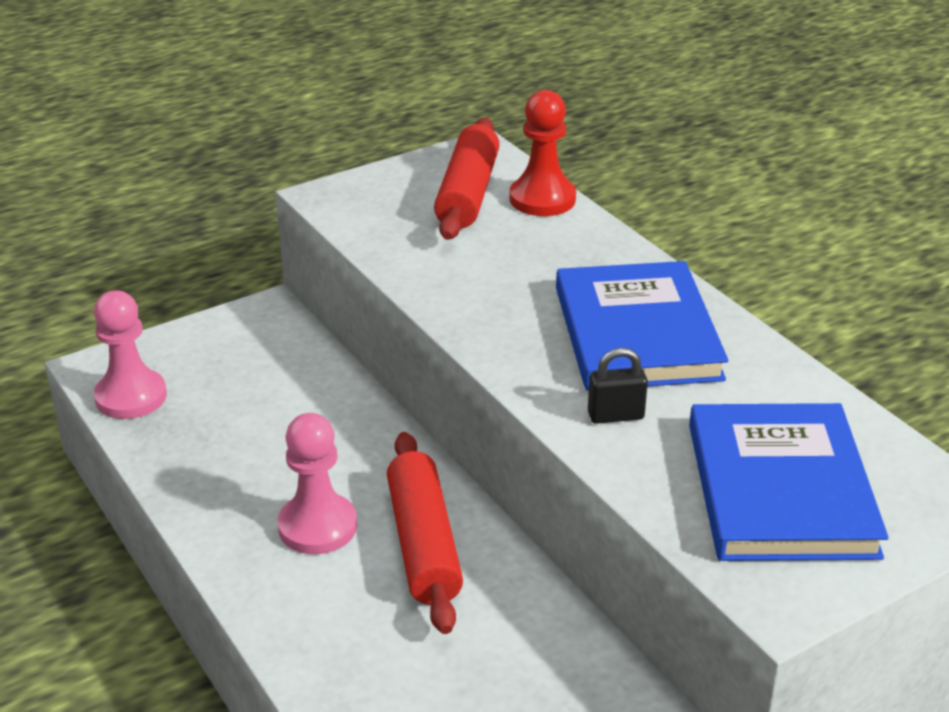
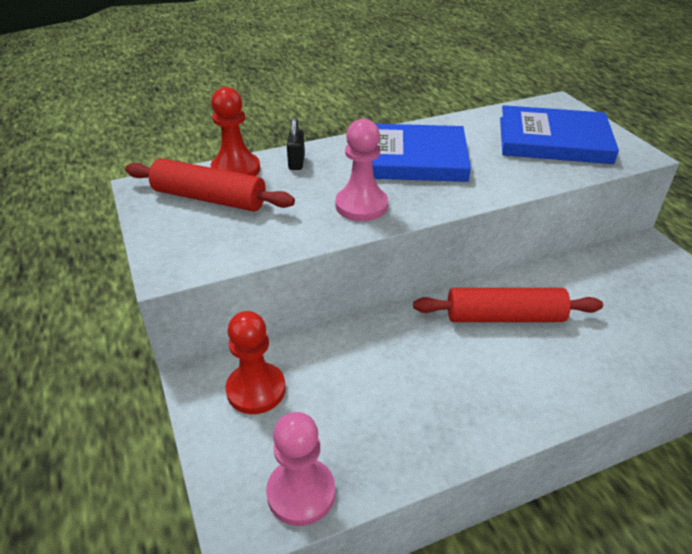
camera: 80 degrees left, 5 degrees up
pink pawn [277,413,357,554] -> pink pawn moved to [335,119,388,221]
black padlock [588,348,648,424] -> black padlock moved to [287,117,305,170]
none -> red pawn [226,311,286,414]

